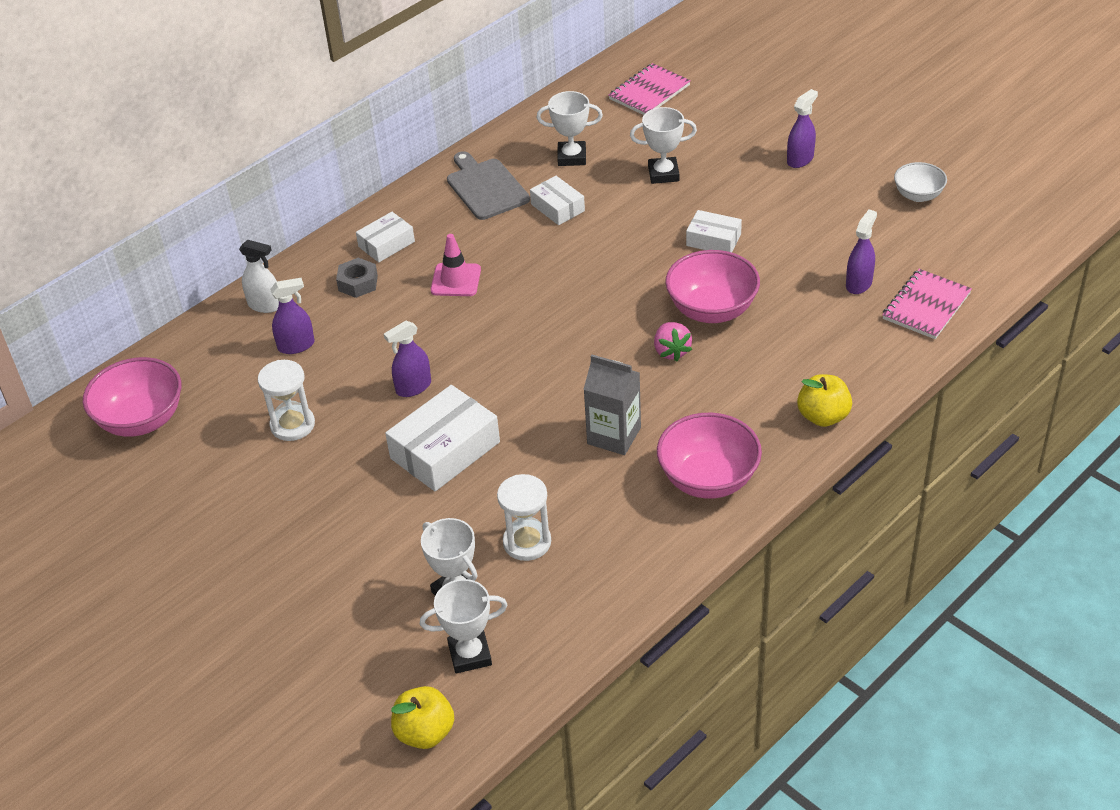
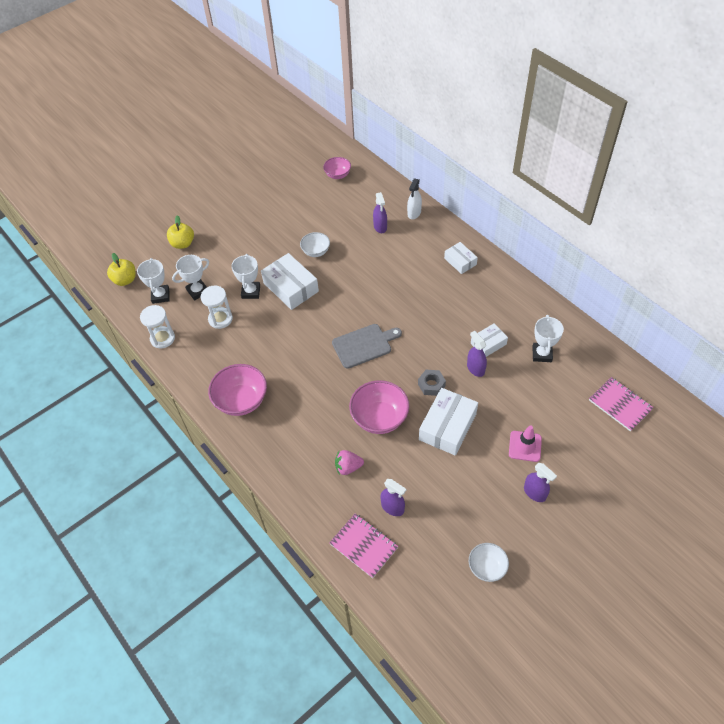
camera: 95 degrees right, 10 degrees up
pink bowl [83,357,181,437] -> pink bowl [323,157,351,179], size x0.59
white hourglass [258,360,315,441] -> white hourglass moved to [140,305,175,348]
grey nut [336,258,378,298] -> grey nut moved to [418,370,446,396]
purple spray bottle [384,321,431,397] -> purple spray bottle moved to [467,331,487,377]
pink traffic cone [431,234,481,296] -> pink traffic cone moved to [509,425,542,462]
grey cutting board [447,151,530,220] -> grey cutting board moved to [332,324,402,369]
grey carton [583,355,641,455] -> none
white trophy [630,107,697,184] -> white trophy moved to [231,254,260,299]
pink strawberry [654,322,692,361] -> pink strawberry moved to [335,450,364,475]
white box [686,210,742,253] -> white box [419,388,478,456], size x1.71
yellow apple [797,374,852,427] -> yellow apple moved to [167,215,194,249]
none -> white bowl [300,232,330,257]

